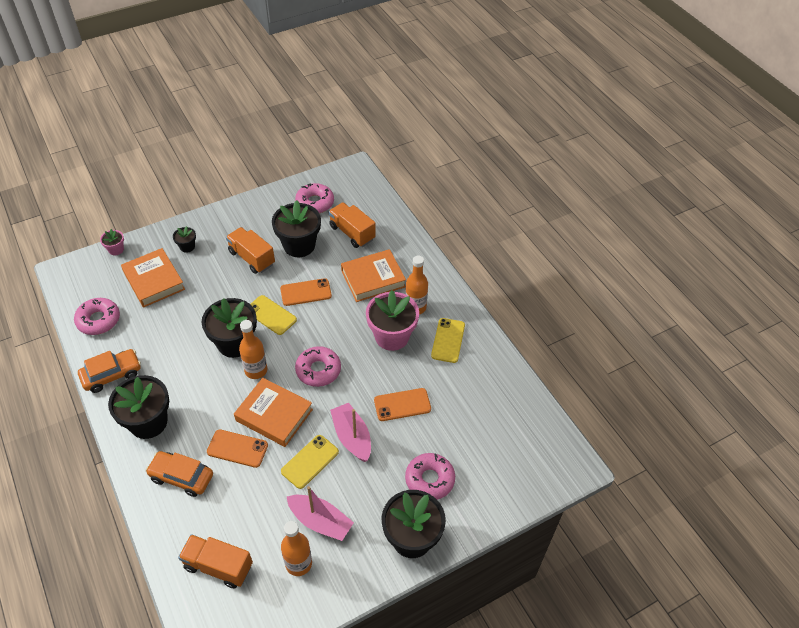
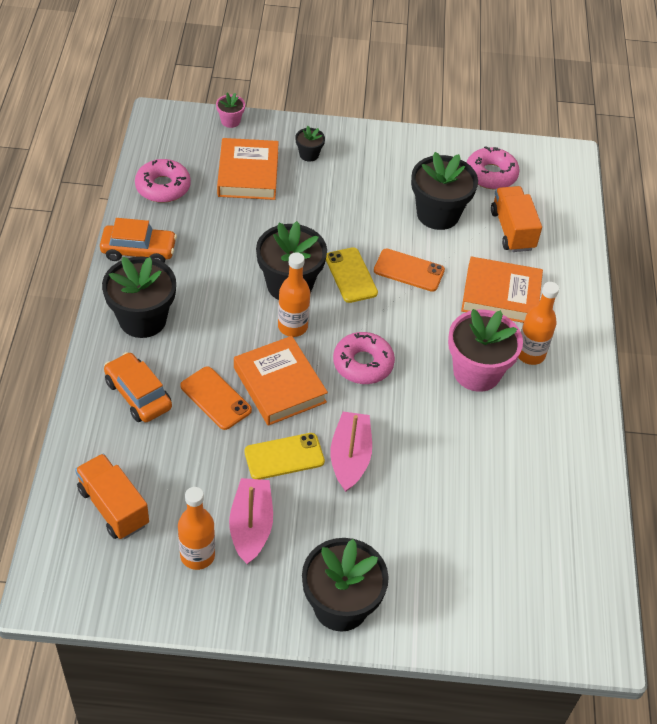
camera: 30 degrees right, 0 degrees up
orange truck [226,227,275,274] -> none
pink boat [287,486,354,541] -> pink boat turned 150 degrees counterclockwise [229,478,273,565]
orange phone [374,388,431,421] -> none
pink donut [405,453,455,500] -> none
yellow phone [431,318,465,363] -> none

